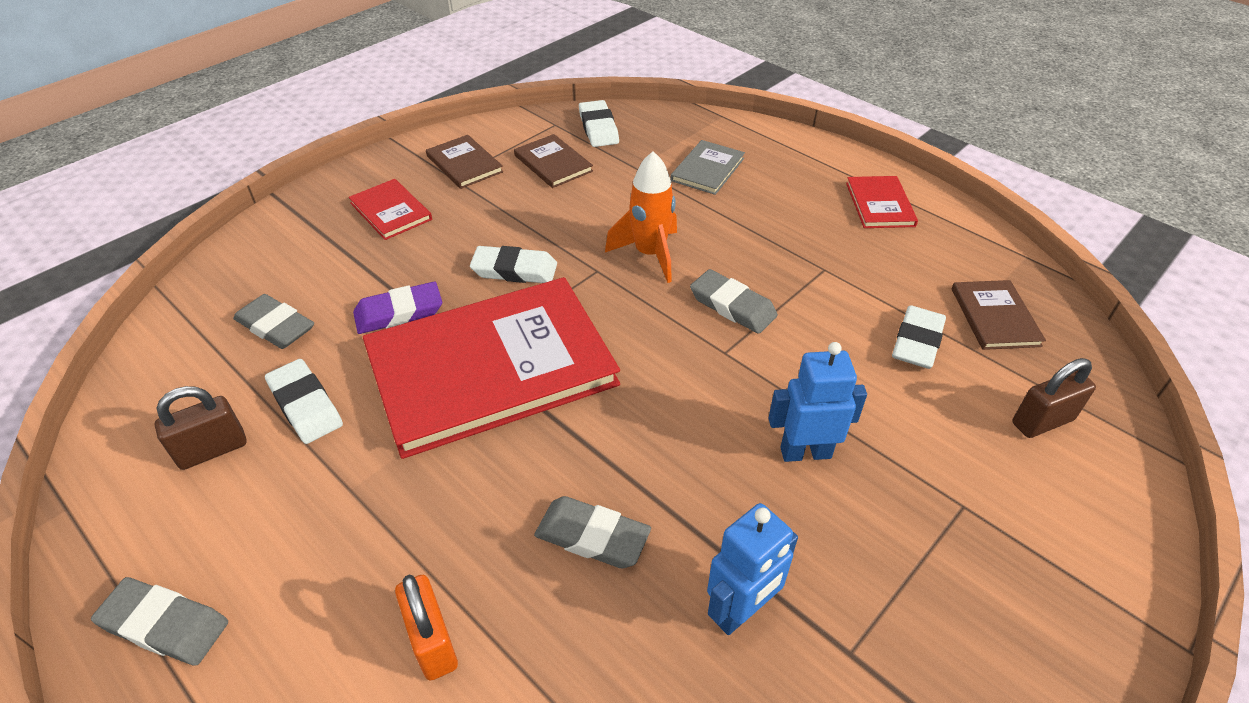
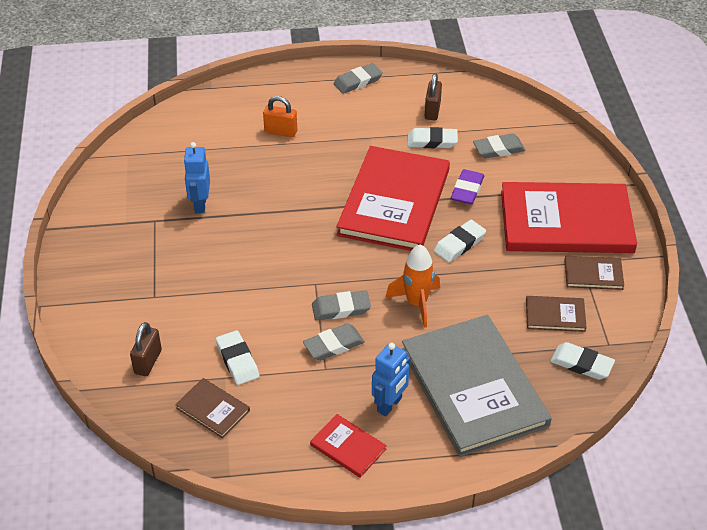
camera: 130 degrees right, 0 degrees up
red book [349,179,432,240] -> red book [501,182,637,253], size x2.34
grey eraser [534,496,651,568] -> grey eraser moved to [303,323,365,361]
grey book [670,140,745,195] -> grey book [402,315,552,457], size x2.34
blue robot [768,342,867,462] -> blue robot moved to [372,343,410,416]

